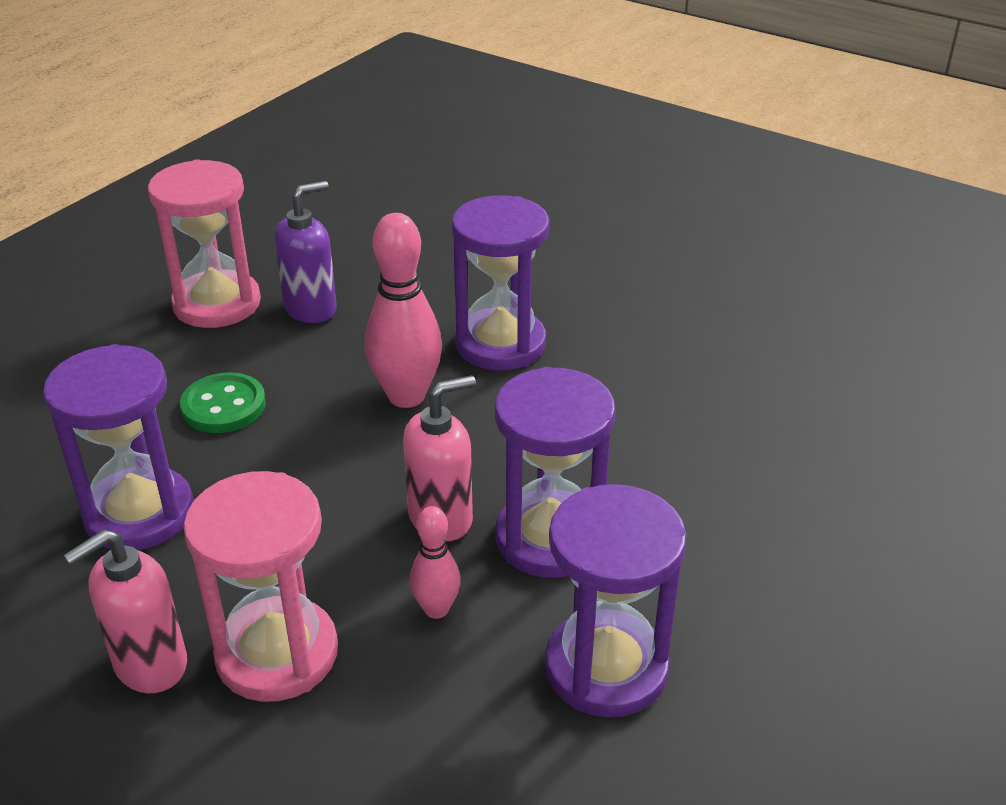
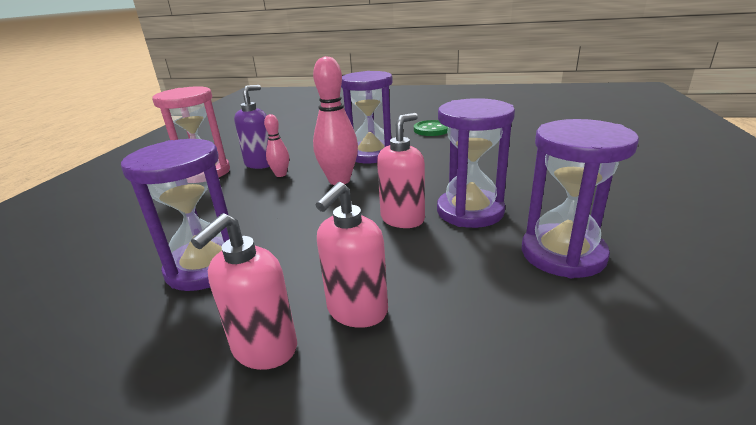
camera: 20 degrees left, 10 degrees down
green button [180,373,266,433] -> green button moved to [414,120,448,136]
pink hourglass [184,471,338,702] -> pink soap dispenser [316,182,388,328]
pink bowling pin [410,506,461,619] -> pink bowling pin moved to [264,114,289,177]

